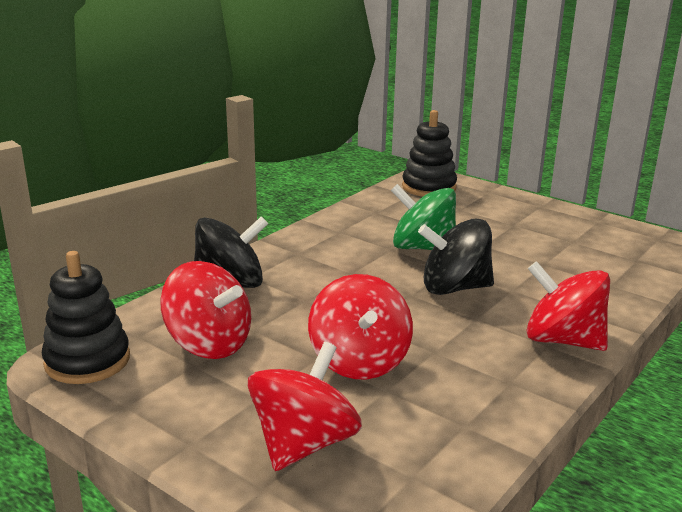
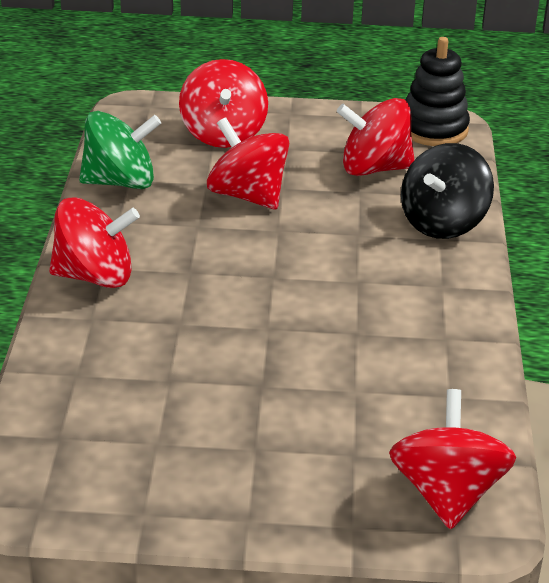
camera: 145 degrees right, 10 degrees up
green spinning top [391,184,456,250] -> green spinning top moved to [79,111,161,189]
black stacking toy [402,110,457,197] -> red spinning top [389,389,516,530]
black spinning top [418,219,494,295] -> none

